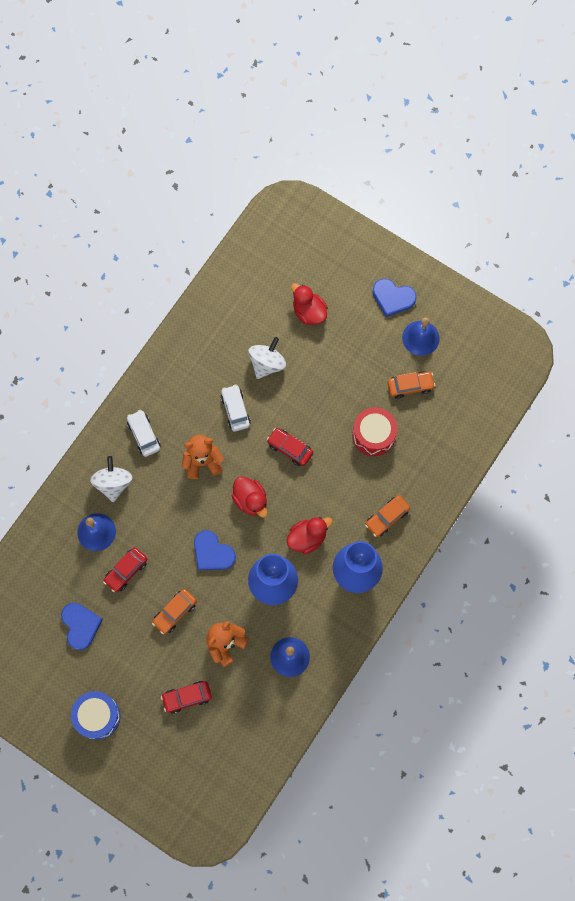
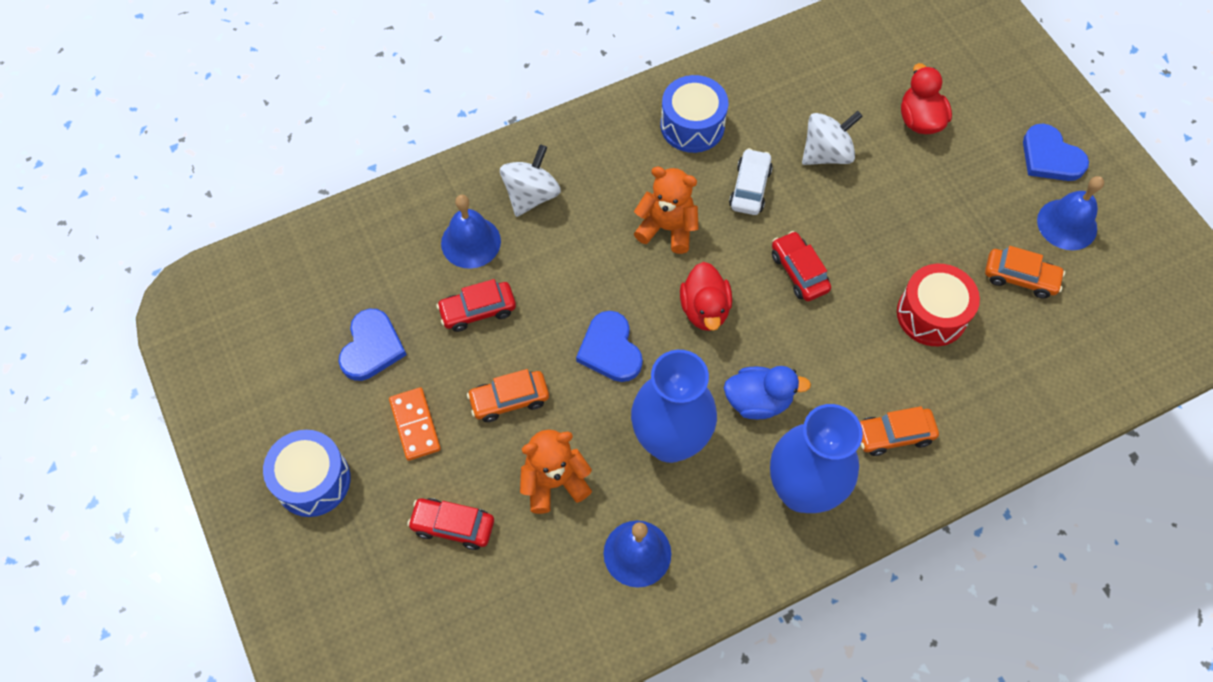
camera: 30 degrees right, 10 degrees down
white car [127,410,161,457] -> none
red duck [287,517,333,554] -> blue duck [724,366,811,420]
none -> orange domino [389,387,441,461]
none -> blue drum [661,75,728,153]

